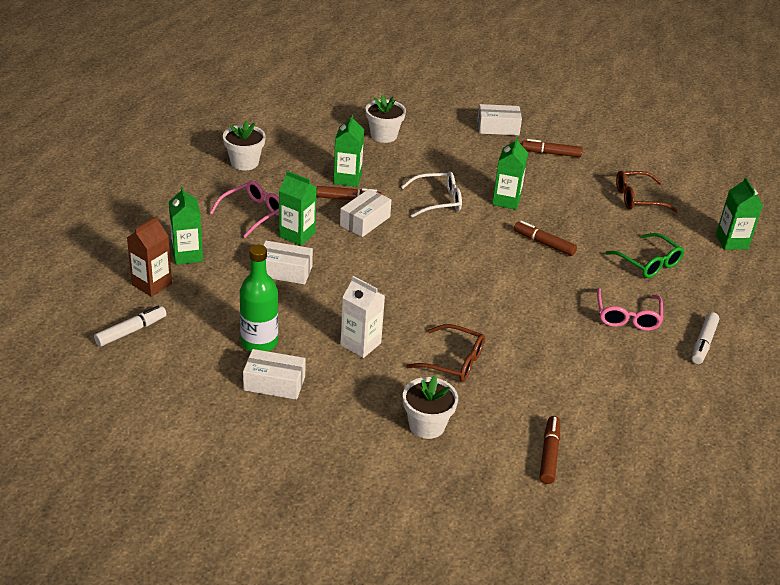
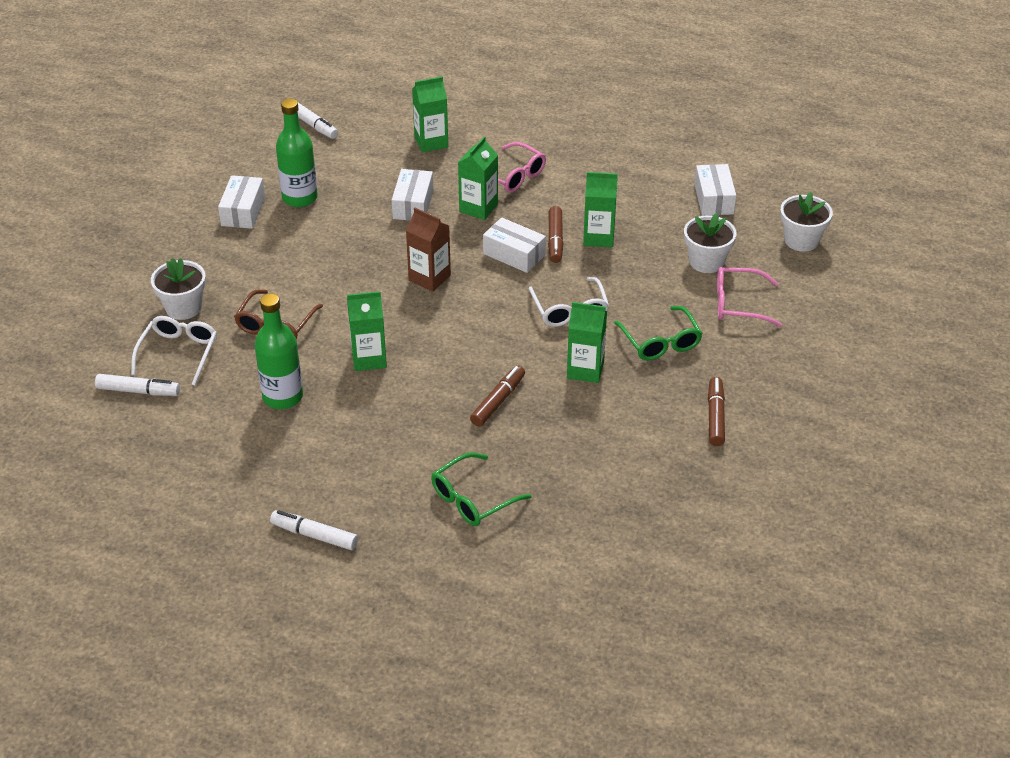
camera: 90 degrees right, 5 degrees up
brown carton [127,216,172,297] -> brown carton moved to [406,208,451,292]
white flower pot [223,120,266,170] -> white flower pot moved to [780,192,833,252]
white carton [340,276,385,358] -> none
white box [477,104,522,135] -> white box moved to [694,164,736,216]
brown marker [540,416,560,484] -> white marker [95,374,180,396]
pink glasses [597,288,663,331] -> pink glasses moved to [717,267,782,327]
brown glasses [616,171,677,212] -> none
green carton [716,177,763,250] -> green carton moved to [347,291,387,371]
none -> white glasses [131,316,217,386]
none -> green bottle [255,294,303,409]
none -> green glasses [614,306,703,360]

